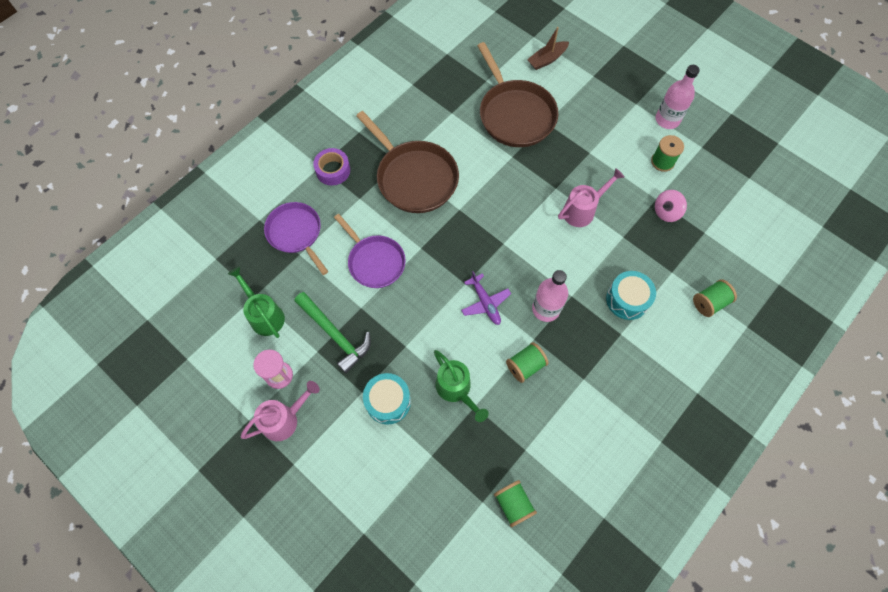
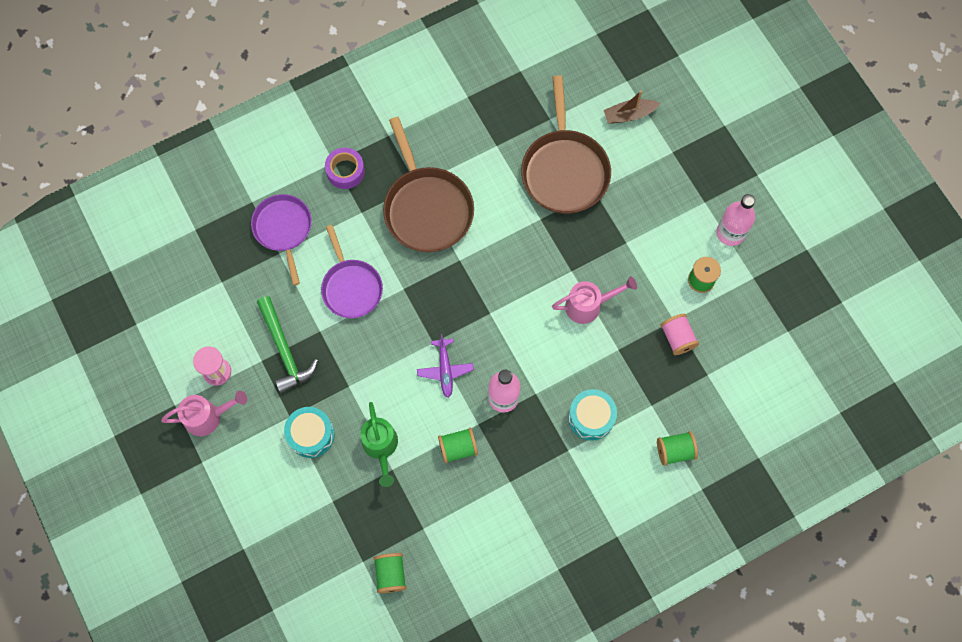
camera: 20 degrees right, 5 degrees up
green watering can [228,266,285,338] -> none
pink spinning top [655,190,687,222] -> pink spool [661,314,699,355]

